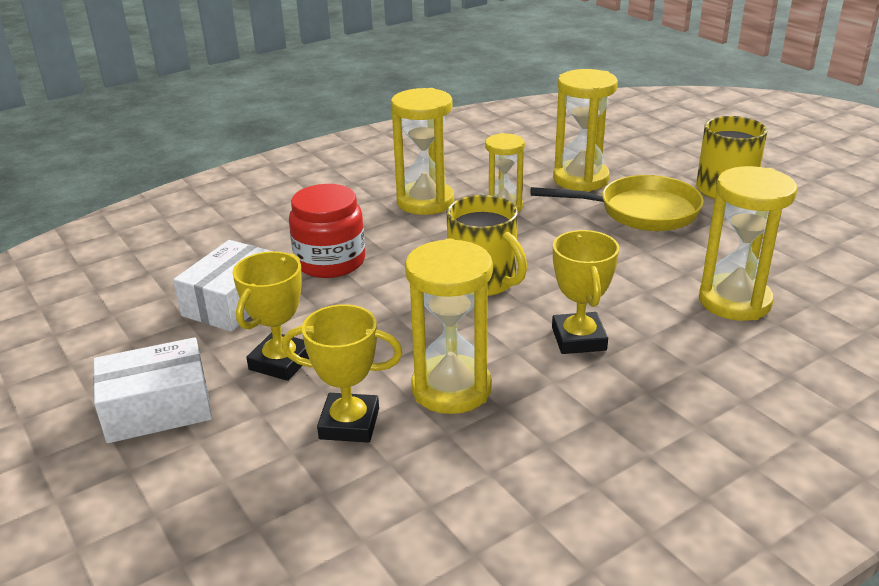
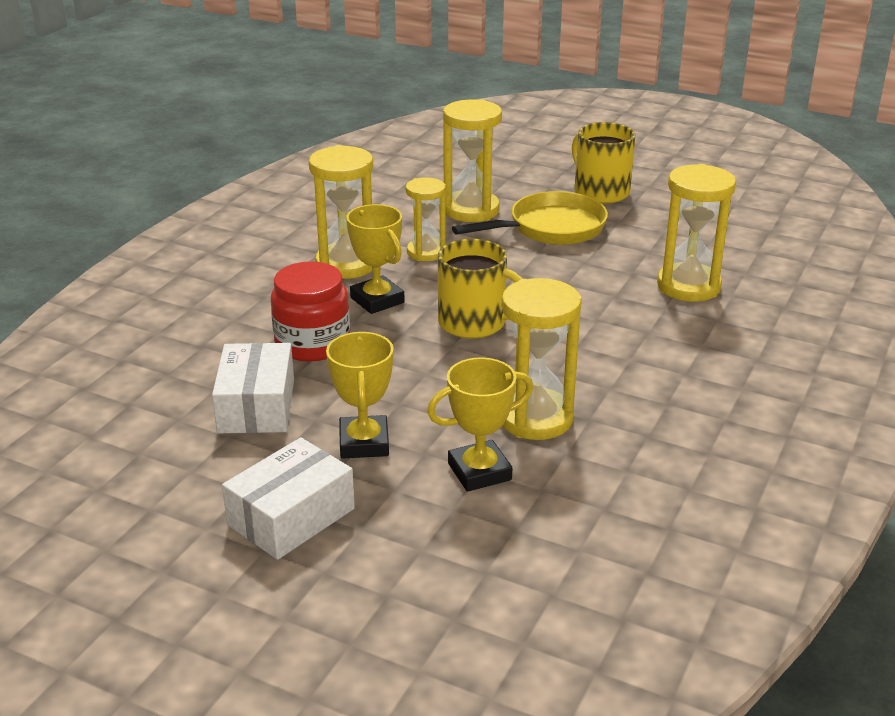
camera: 30 degrees left, 0 degrees up
yellow trophy [552,230,619,354] -> yellow trophy moved to [346,204,405,314]

